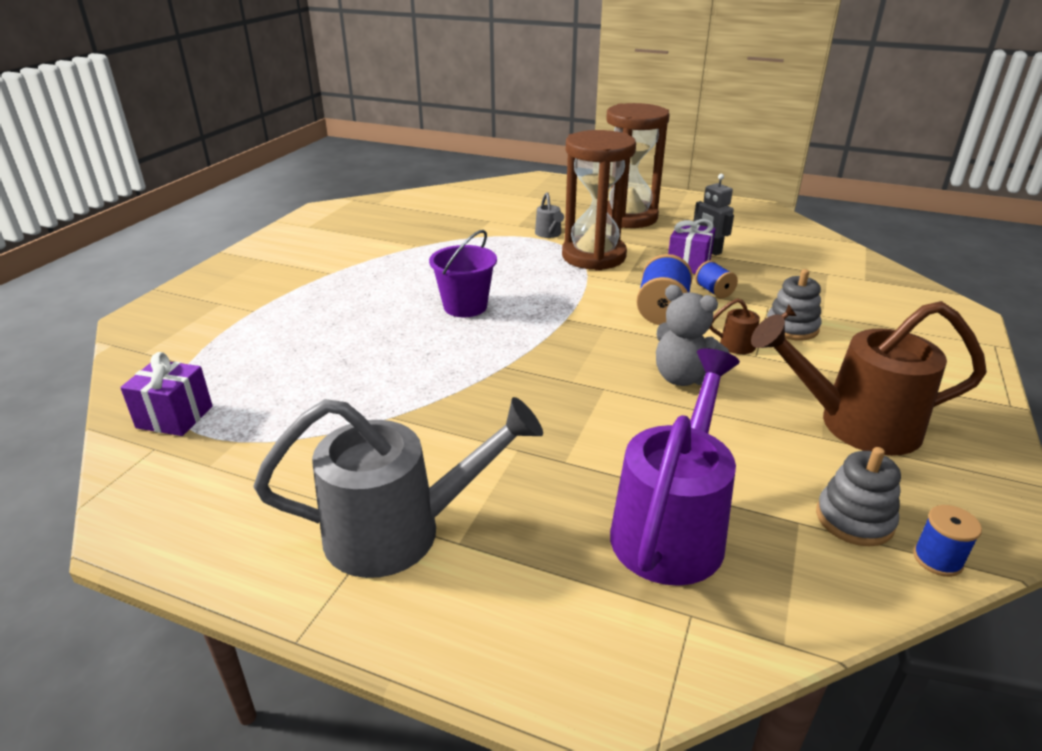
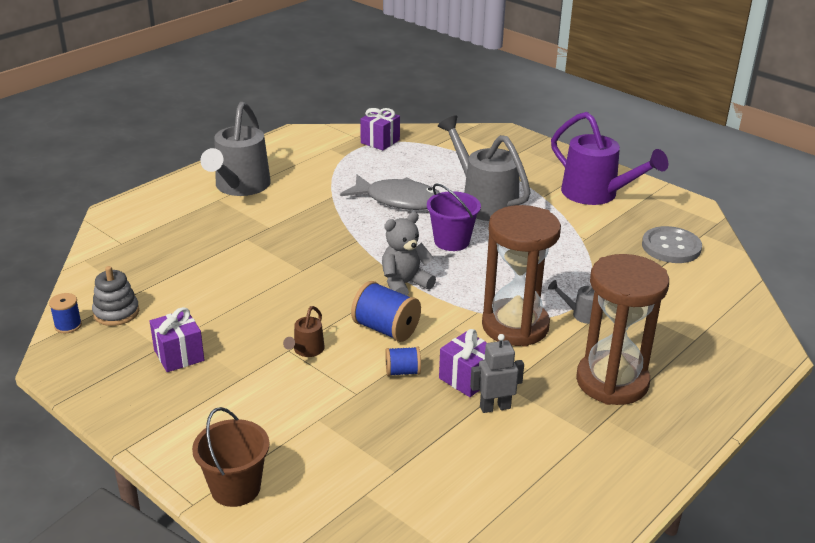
camera: 110 degrees right, 0 degrees up
purple watering can [610,348,740,586] -> purple watering can moved to [551,112,668,205]
grey teddy bear [656,285,729,386] -> grey teddy bear moved to [382,212,436,296]
brown watering can [751,301,987,456] -> purple gift [150,307,204,372]
grey stacking toy [767,269,822,340] -> none
none -> brown bucket [192,407,270,507]
none -> grey fish [340,175,440,210]
none -> grey watering can [438,115,531,221]
none -> grey button [642,226,702,263]

